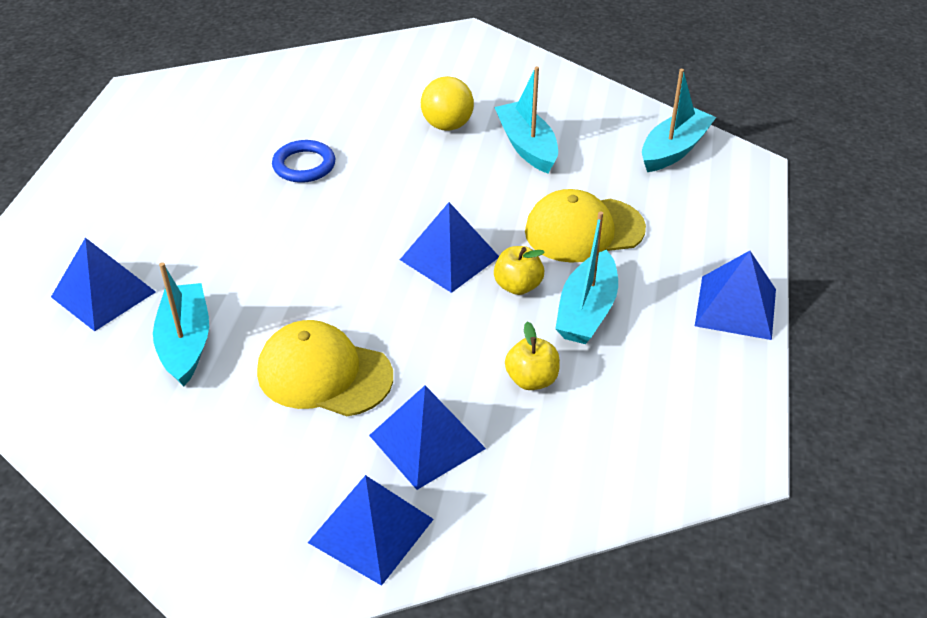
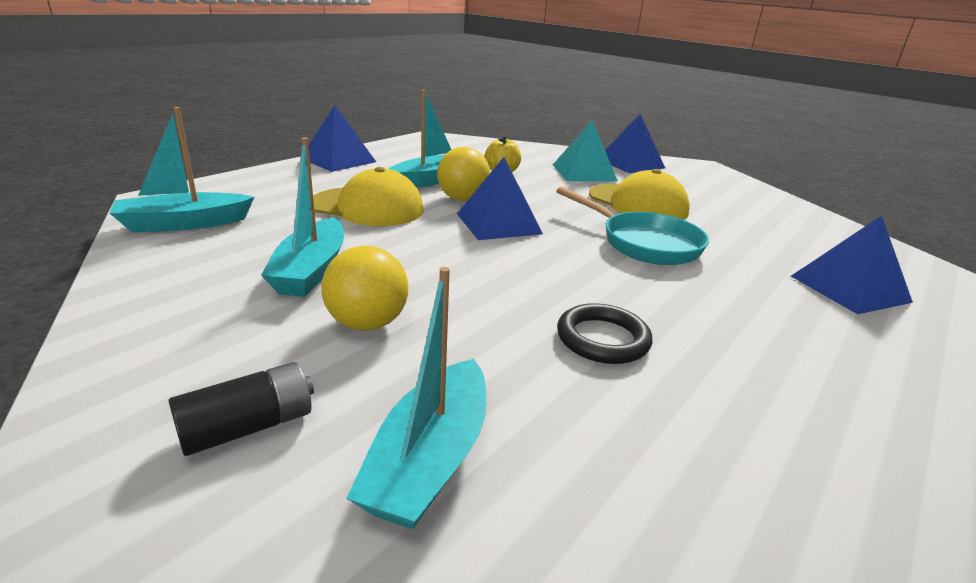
camera: 155 degrees left, 15 degrees down
turquoise boat [153,262,209,387] -> turquoise boat moved to [346,267,486,529]
blue ring [272,140,335,183] -> black ring [557,303,652,364]
blue pyramid [369,385,486,490] -> turquoise pyramid [553,120,618,182]
yellow apple [494,246,545,295] -> yellow ball [437,147,490,201]
none -> black battery [168,362,314,456]
none -> turquoise pan [556,187,709,265]

